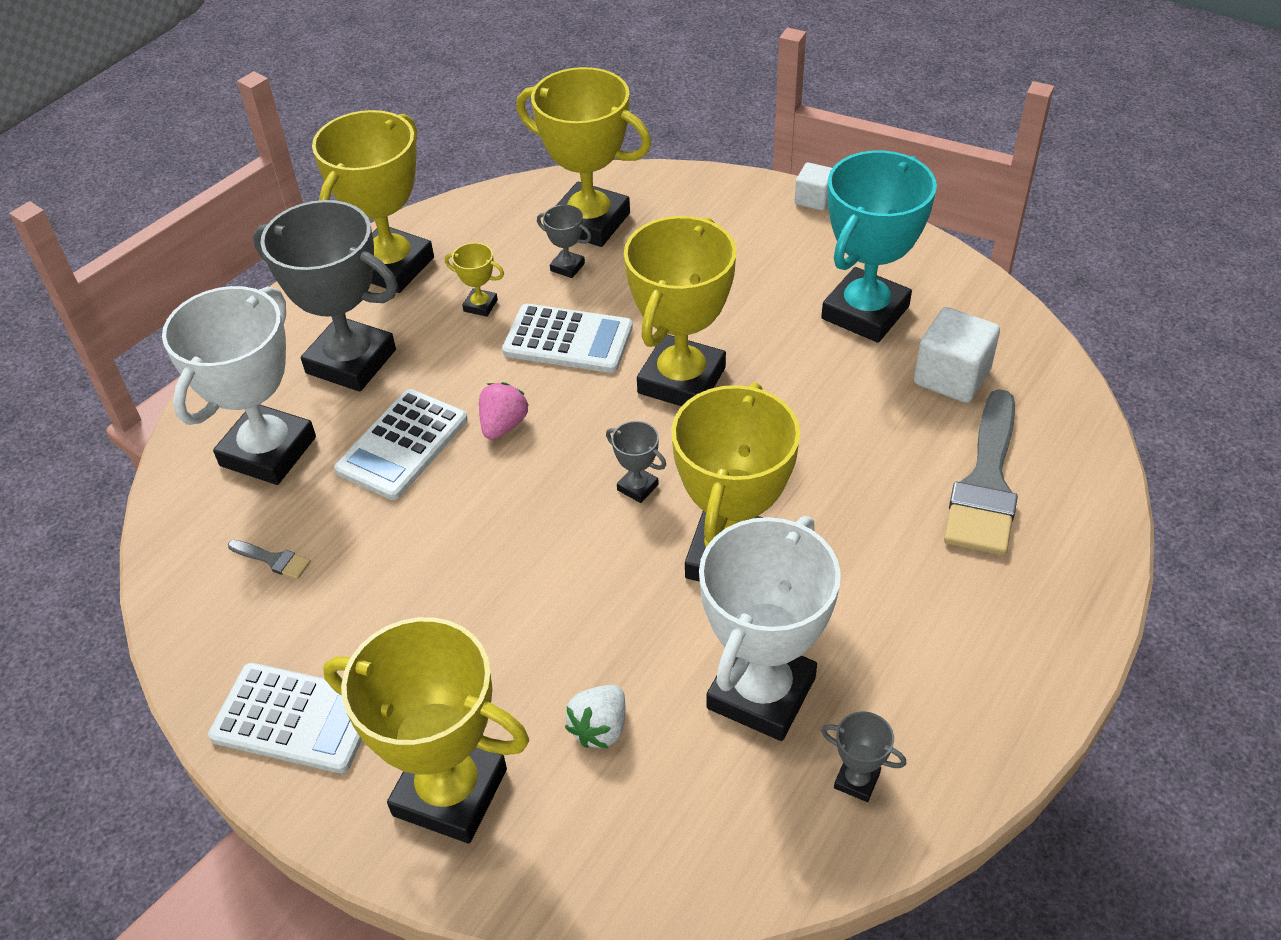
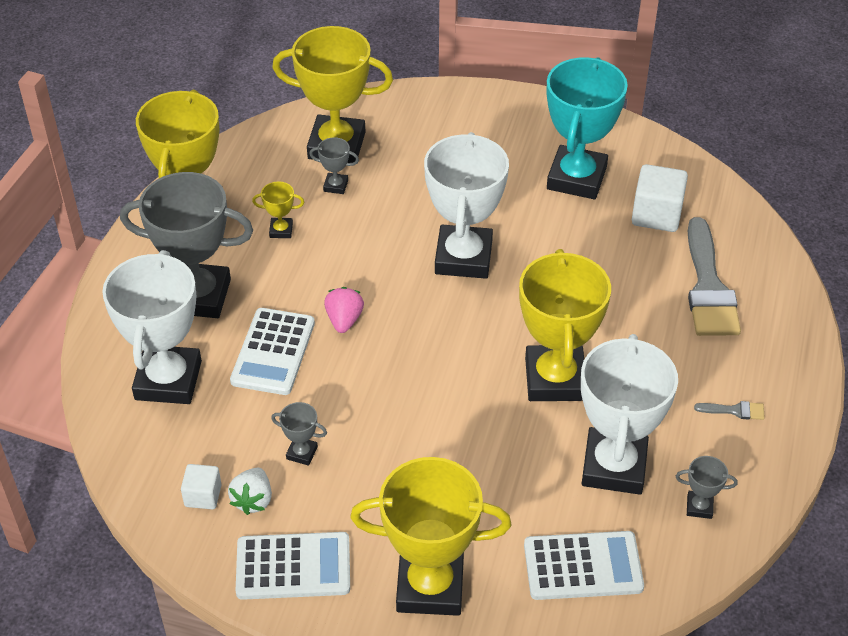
camera: 20 degrees left, 0 degrees up
grey brush [228,540,311,579] -> grey brush moved to [694,401,765,420]
white calculator [502,304,633,373] -> white calculator moved to [524,531,644,600]
white strawberry [565,685,625,749] -> white strawberry moved to [228,468,272,515]
grey trophy [606,421,666,503] -> grey trophy moved to [271,402,327,466]
yellow trophy [624,216,736,406] -> white trophy [424,132,509,279]
white cube [794,163,832,211] -> white cube moved to [181,464,221,509]

